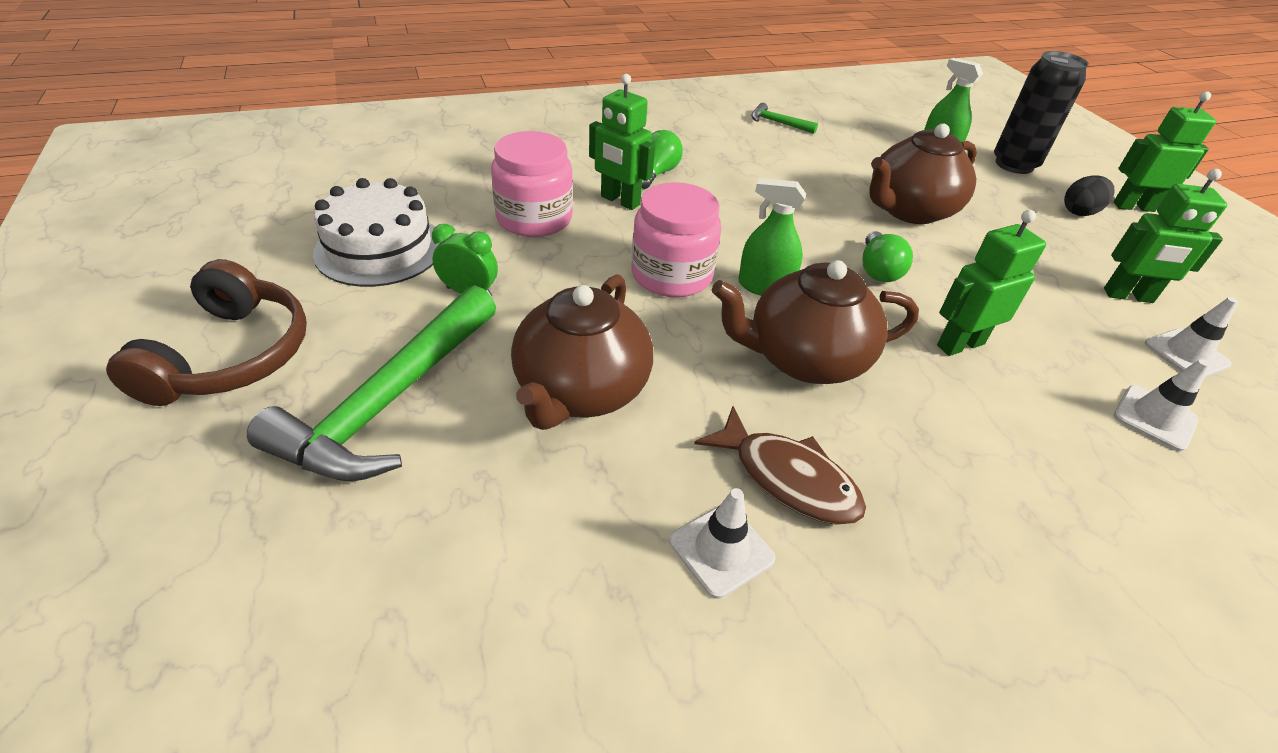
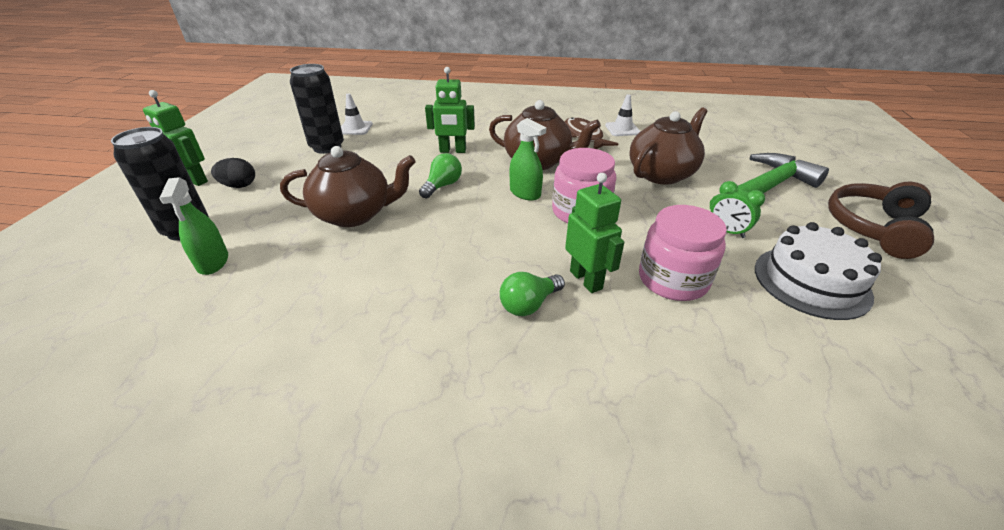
camera: 150 degrees left, 5 degrees down
green hammer [751,103,818,134] -> none
green robot [1104,169,1227,303] -> black can [290,64,344,154]
white traffic cone [1114,359,1210,452] -> none

